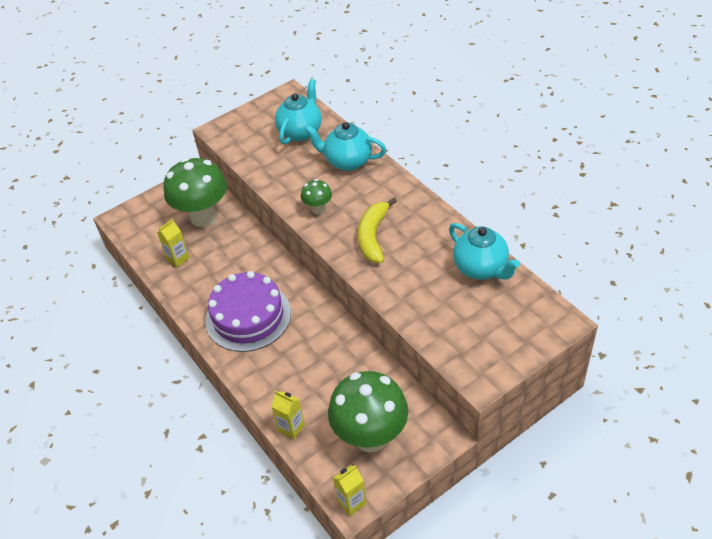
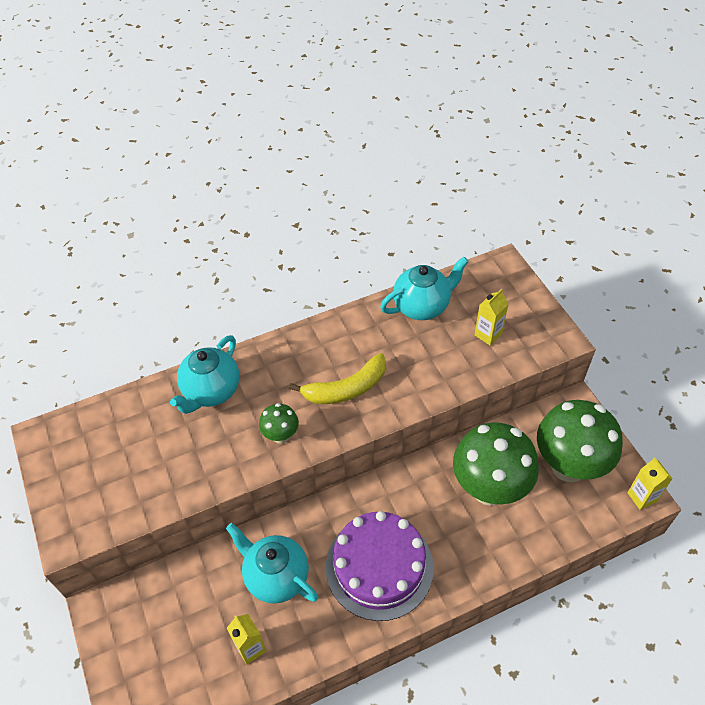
camera: 80 degrees left, 5 degrees up
green mushroom [164,158,227,227] -> green mushroom moved to [453,422,539,506]
yellow carton [271,391,305,440] -> yellow carton moved to [475,289,509,346]
turquoise teapot [275,79,322,144] -> turquoise teapot moved to [226,523,318,604]
yellow banana [358,198,397,263] -> yellow banana turned 45 degrees counterclockwise [289,353,386,404]

